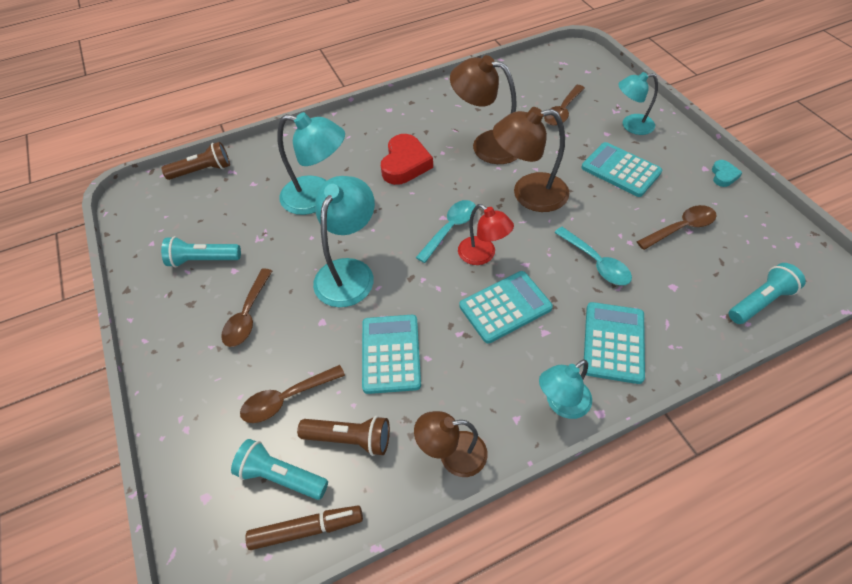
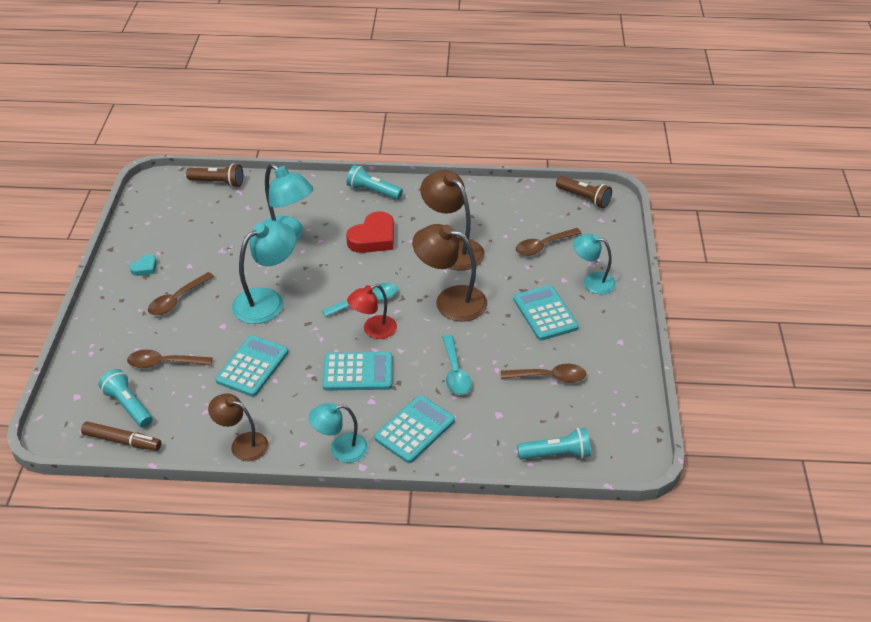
camera: 25 degrees right, 10 degrees down
turquoise flashlight [161,236,241,267] -> turquoise flashlight moved to [346,165,403,200]
brown flashlight [297,416,390,456] -> brown flashlight moved to [556,176,612,208]
red lamp [458,204,514,265] -> red lamp turned 75 degrees clockwise [347,284,397,339]
turquoise heart [712,160,743,187] -> turquoise heart moved to [130,254,157,276]

